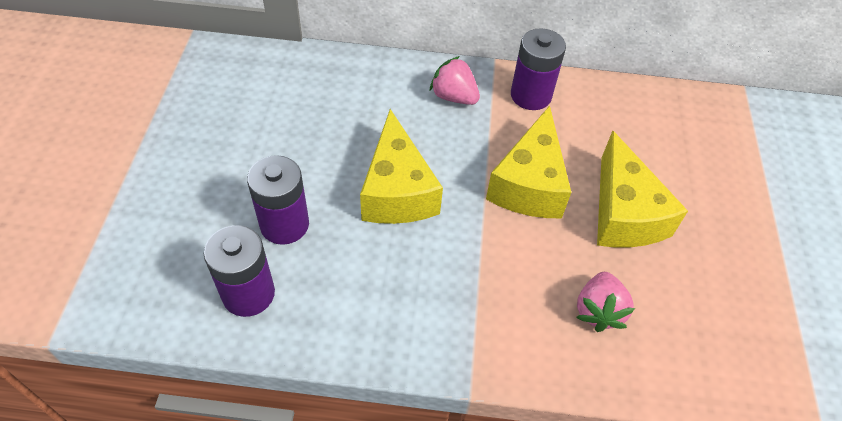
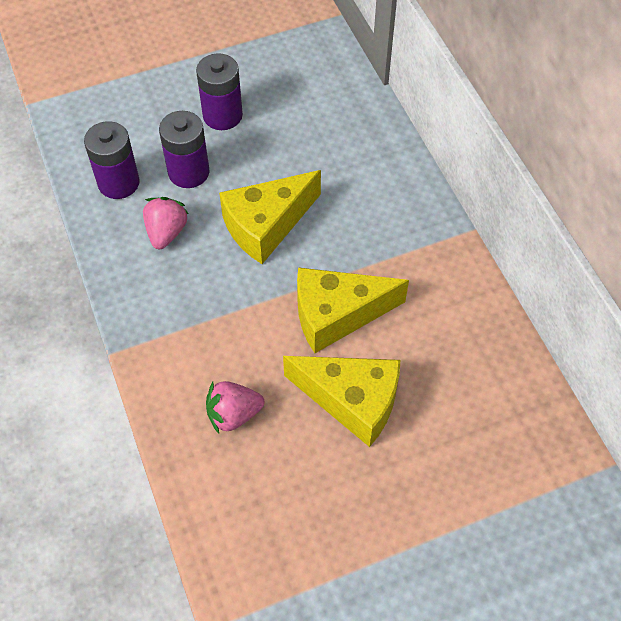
camera: 65 degrees right, 5 degrees up
pink strawberry [430,56,480,105] -> pink strawberry moved to [143,197,189,249]
purple battery [511,28,566,110] -> purple battery moved to [196,53,243,130]
yellow cheese [597,130,688,248] -> yellow cheese turned 120 degrees counterclockwise [283,356,400,447]

